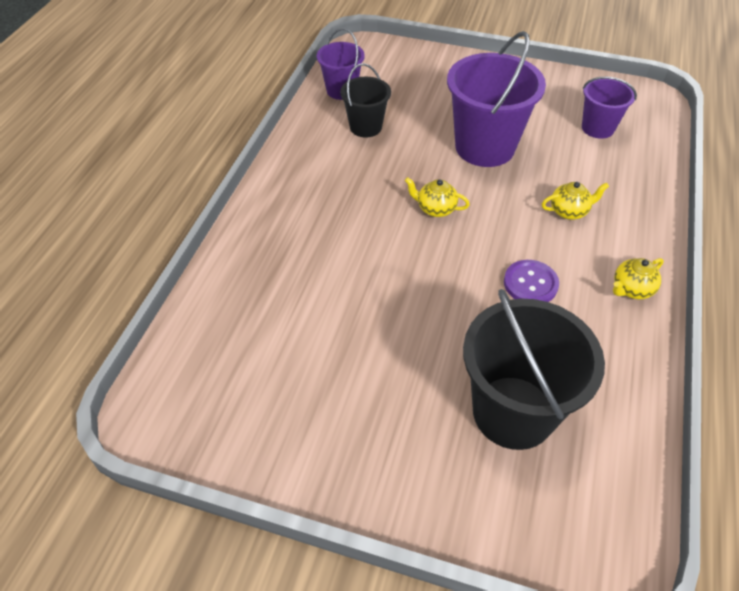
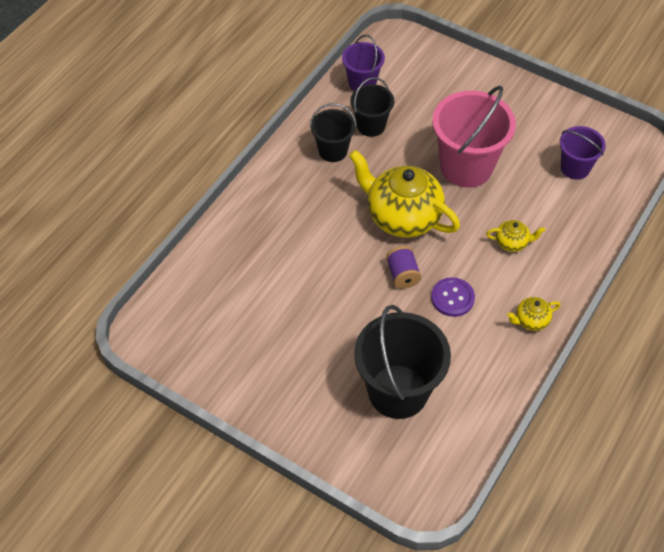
camera: 15 degrees right, 5 degrees up
yellow teapot [405,177,470,217] -> yellow teapot [349,150,460,238], size x2.28
purple bucket [447,31,546,167] -> pink bucket [432,86,516,188]
none -> black bucket [310,103,356,162]
none -> purple spool [386,246,422,289]

